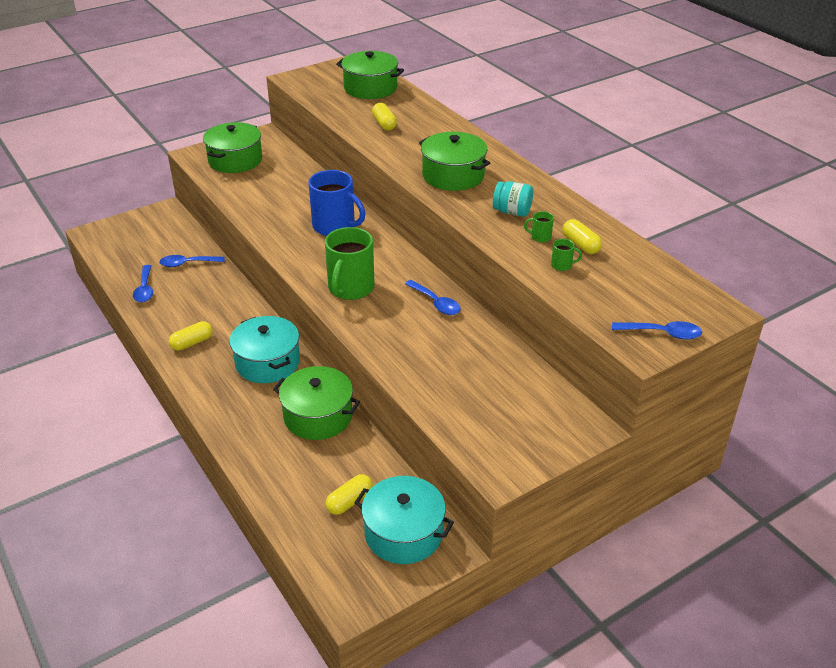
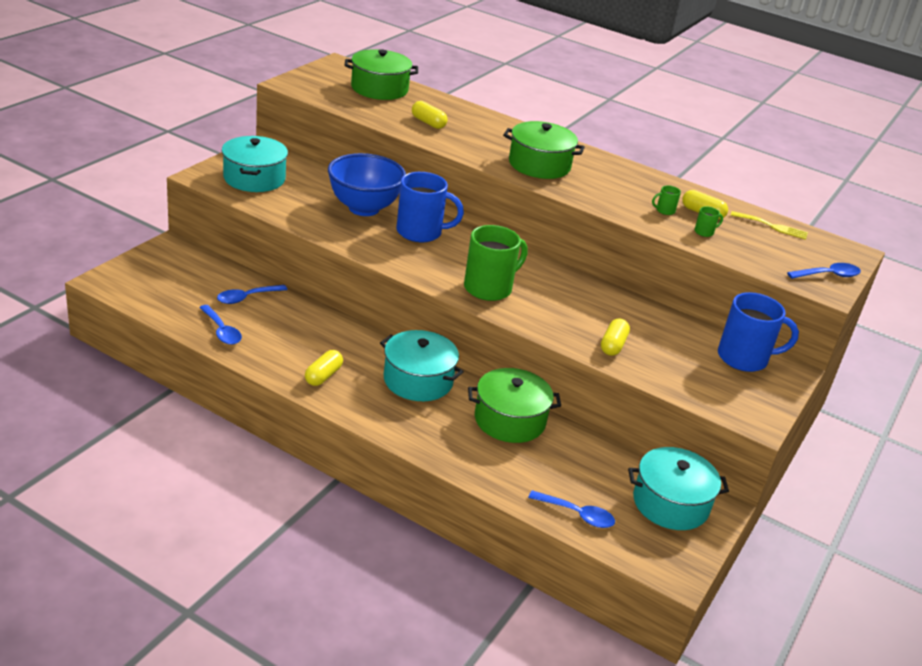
camera: 30 degrees left, 5 degrees down
green pot [203,122,262,173] -> turquoise pot [222,136,288,192]
green mug [325,227,374,300] -> green mug turned 120 degrees counterclockwise [464,225,527,301]
yellow capsule [325,474,373,515] -> yellow capsule moved to [601,318,630,356]
blue spoon [405,280,461,315] -> blue spoon moved to [528,490,615,528]
turquoise jar [493,181,533,217] -> none
none -> blue bowl [328,153,406,216]
none -> blue mug [718,292,799,372]
none -> yellow fork [731,211,808,240]

